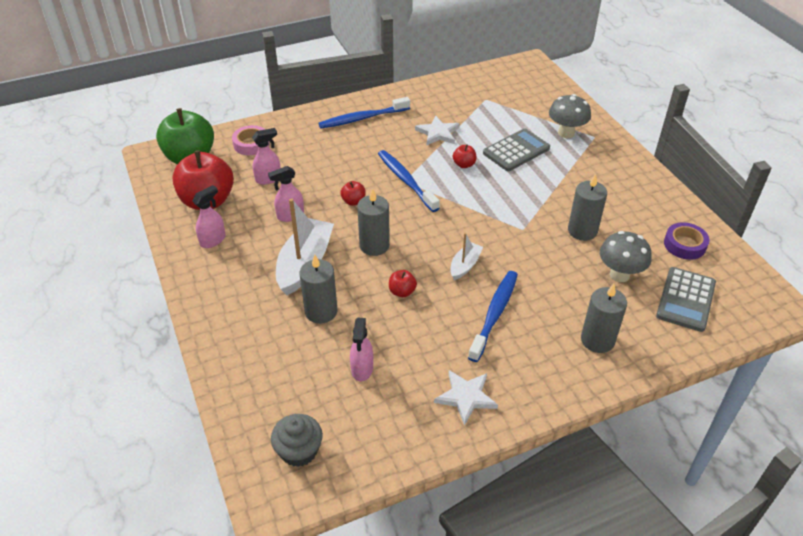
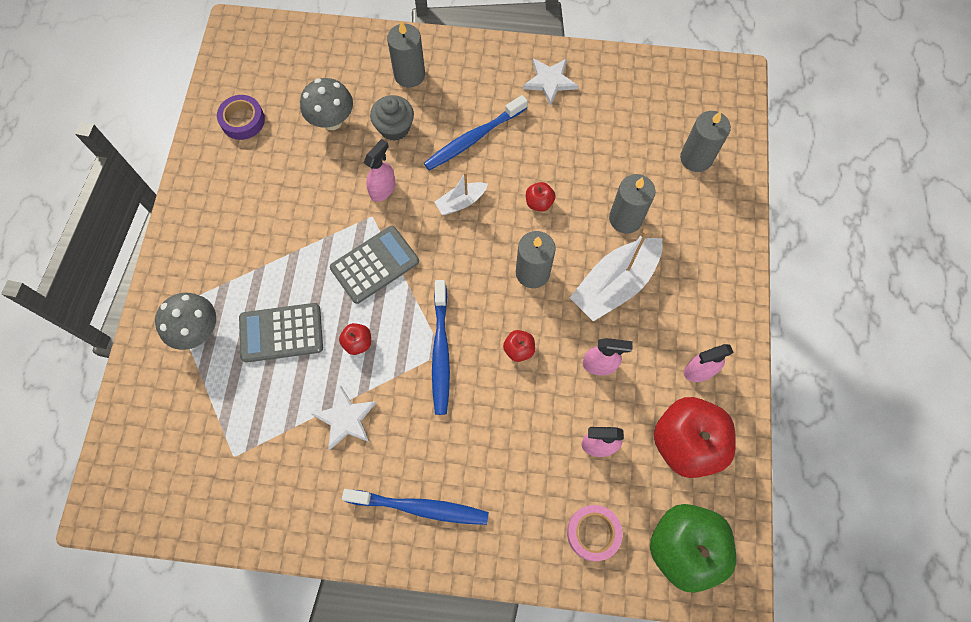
camera: 150 degrees left, 25 degrees up
grey cupcake [271,414,323,467] -> grey cupcake moved to [370,95,414,141]
pink spray bottle [350,318,373,381] -> pink spray bottle moved to [364,139,396,202]
grey candle [568,174,607,241] -> grey candle moved to [680,111,731,172]
grey calculator [656,267,716,332] -> grey calculator moved to [330,226,419,304]

